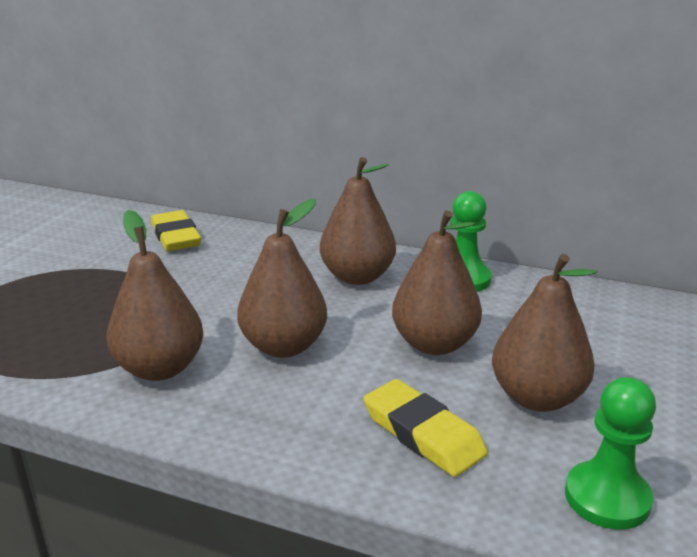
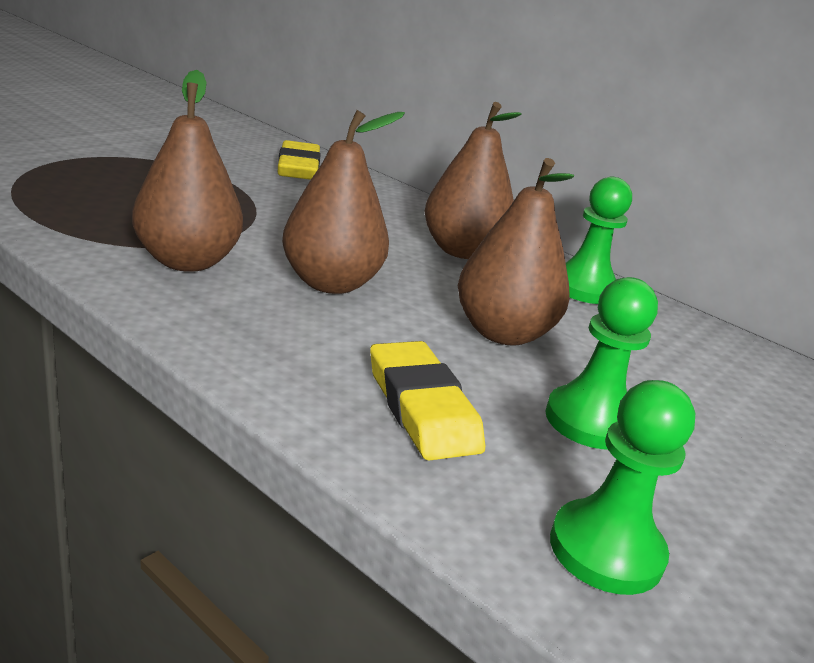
camera: 15 degrees right, 0 degrees up
brown pear [492,254,597,412] -> green pawn [546,277,658,449]

